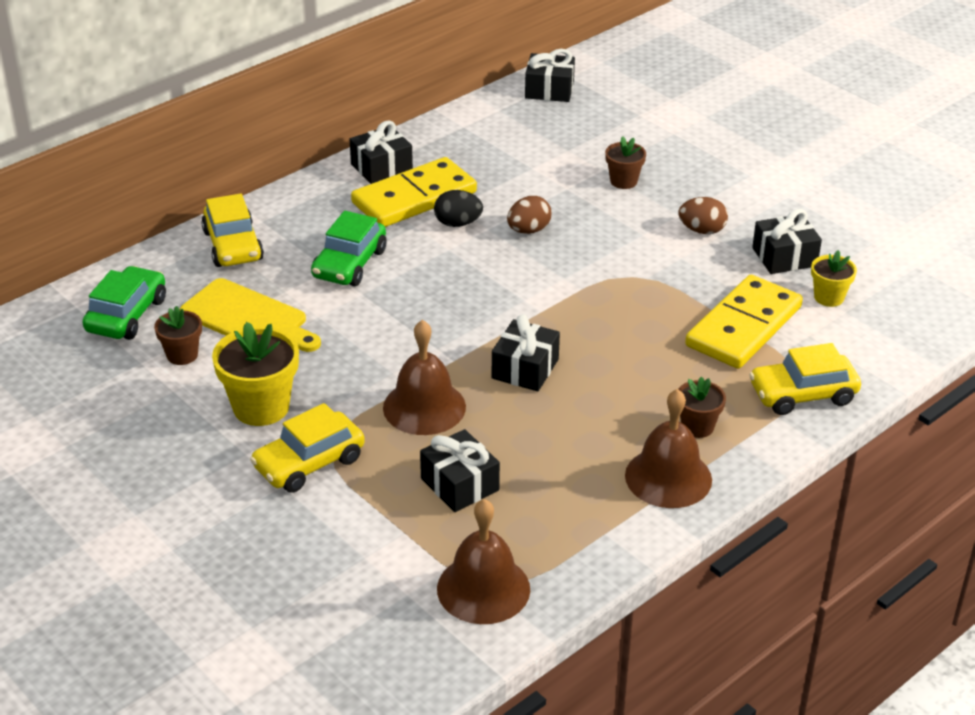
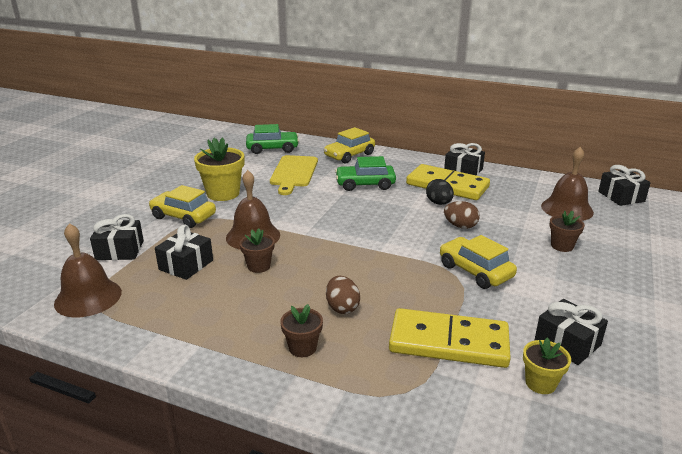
camera: 65 degrees right, 10 degrees down
brown flower pot [154,306,202,365] -> brown flower pot moved to [239,228,275,273]
black gift [492,314,560,391] -> black gift moved to [90,214,144,260]
brown bell [625,389,712,508] -> brown bell moved to [541,147,594,221]
brown egg [678,197,728,234] -> brown egg moved to [326,276,360,314]
yellow car [749,343,861,415] -> yellow car moved to [440,235,517,289]

